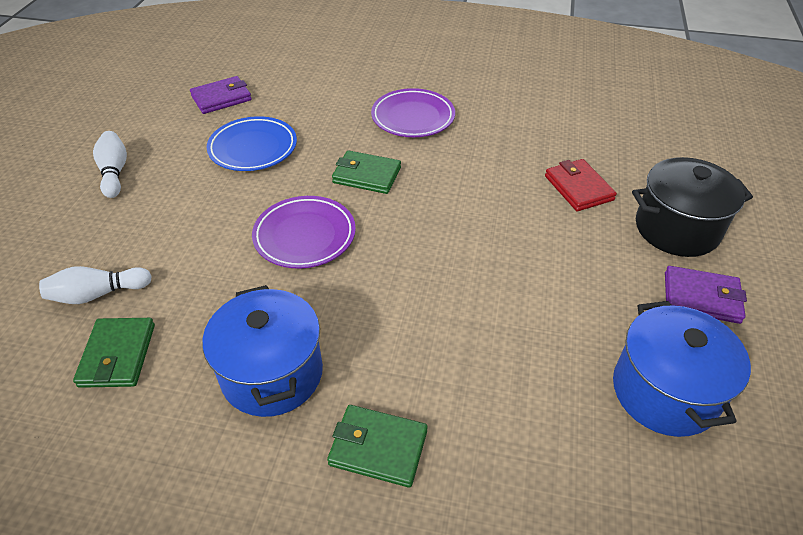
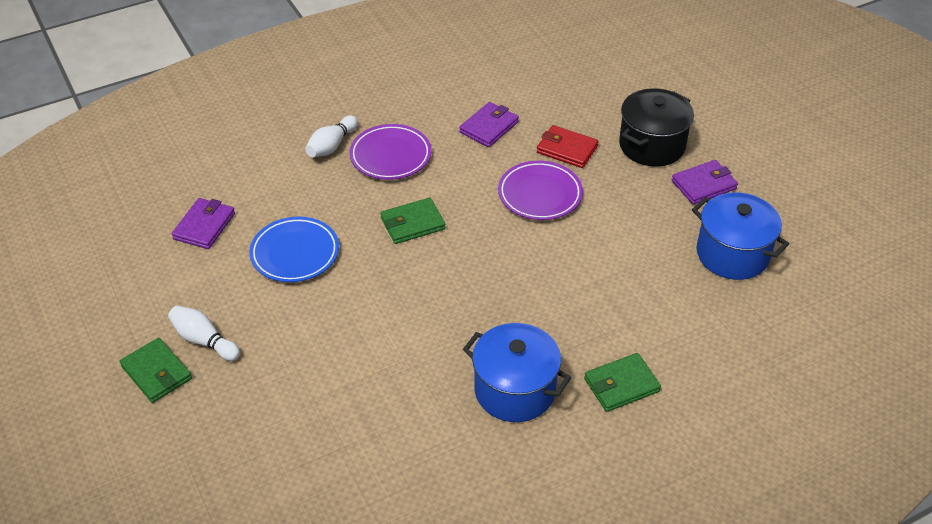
camera: 40 degrees left, 0 degrees up
white bowling pin [39,266,152,304] -> white bowling pin moved to [305,115,358,157]
green wallet [73,318,155,388] -> green wallet moved to [120,338,192,403]
purple plate [252,196,356,269] -> purple plate moved to [498,161,583,220]
none -> purple wallet [459,102,519,147]

